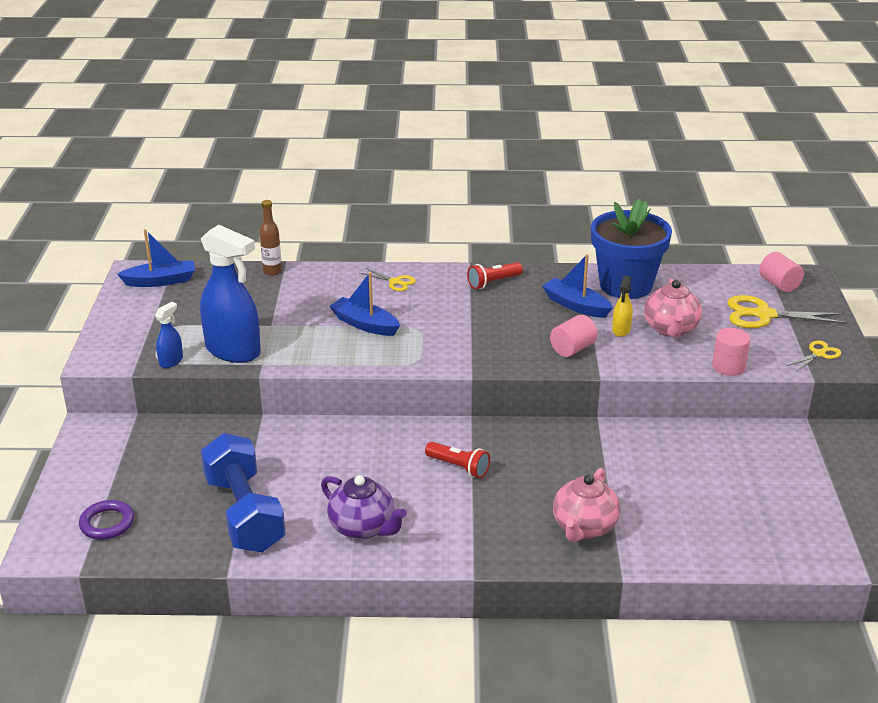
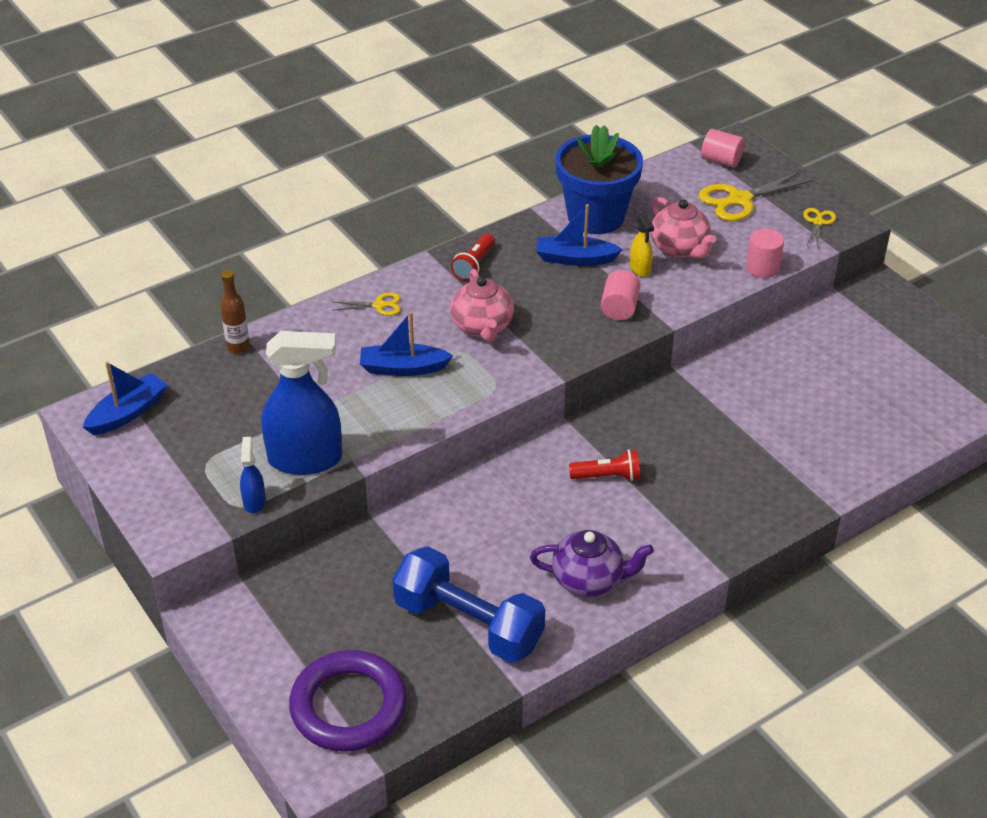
camera: 35 degrees left, 10 degrees up
purple ring [79,500,134,540] -> purple ring [289,650,407,752], size x1.87
pink teapot [553,468,620,542] -> pink teapot moved to [450,269,514,342]

